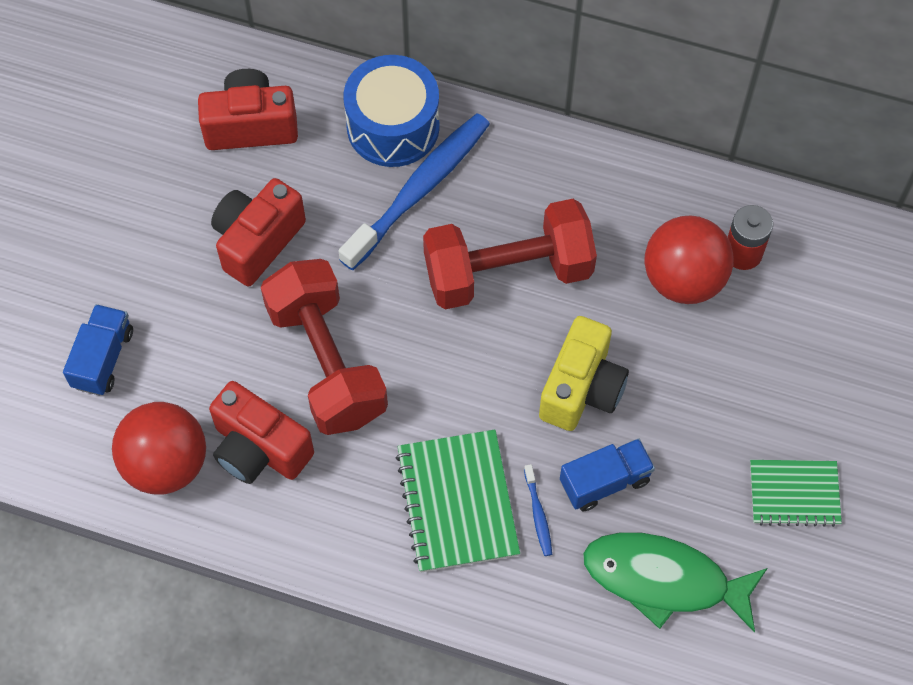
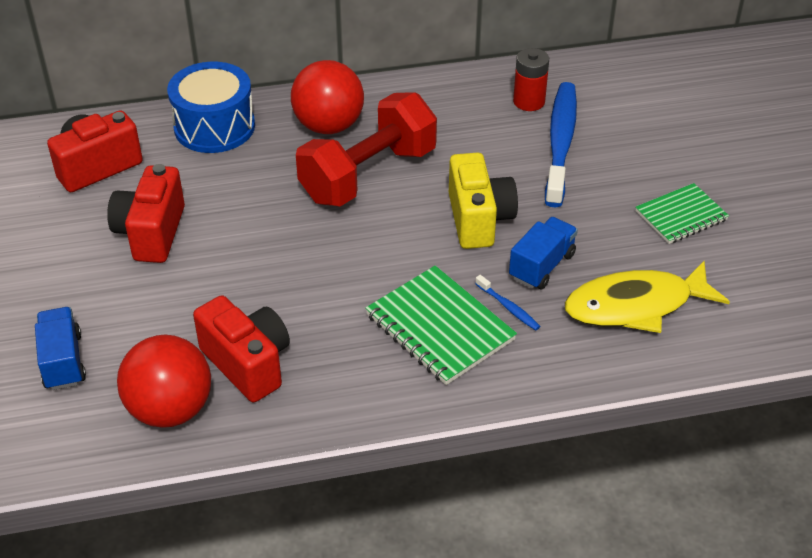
camera: 30 degrees left, 20 degrees down
red camera [209,381,314,484] -> red camera turned 135 degrees counterclockwise [193,295,290,402]
red dumbbell [261,259,388,435] -> none
blue toothbrush [339,113,490,270] -> blue toothbrush moved to [545,82,577,208]
green fish [583,532,768,632] -> yellow fish [565,261,730,333]
red ball [644,215,734,304] -> red ball moved to [291,60,364,134]

